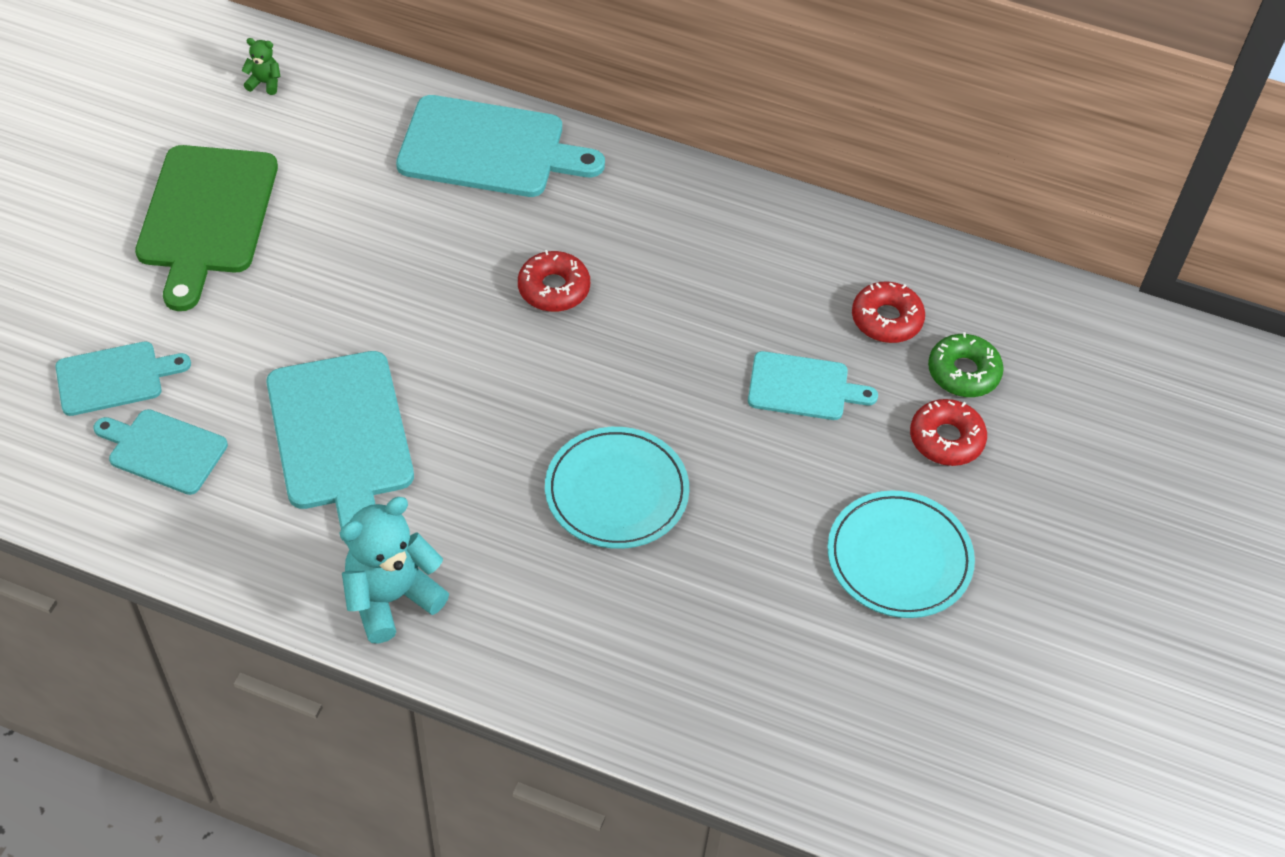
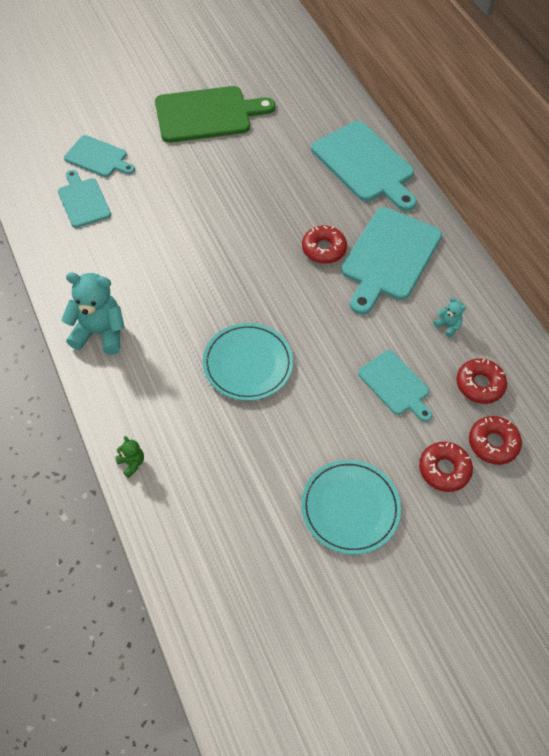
camera: 45 degrees right, 5 degrees up
green cutting board [135,145,278,311] -> green cutting board turned 150 degrees counterclockwise [155,86,275,143]
green teddy bear [241,38,281,95] -> green teddy bear moved to [115,436,144,478]
turquoise cutting board [266,351,414,544] -> turquoise cutting board moved to [341,207,442,315]
green donut [928,332,1004,397] -> red donut [469,416,522,465]
none -> turquoise teddy bear [433,297,466,338]

